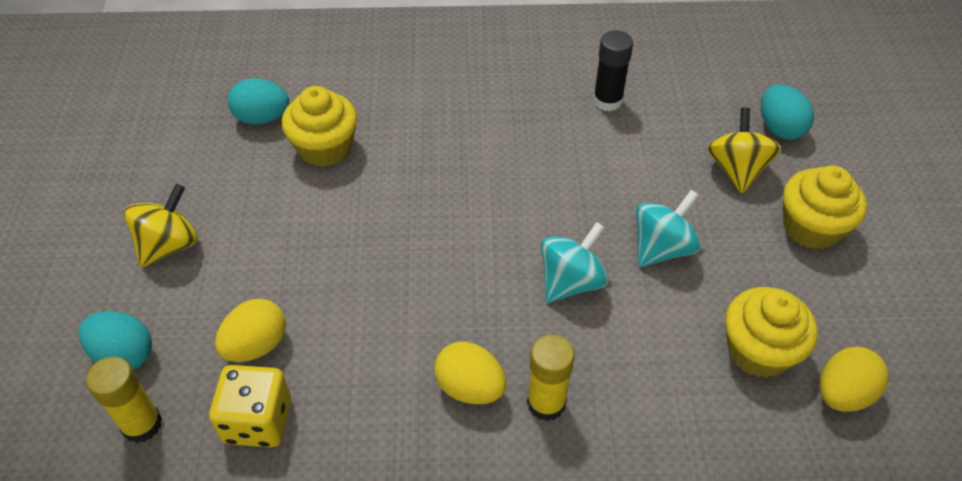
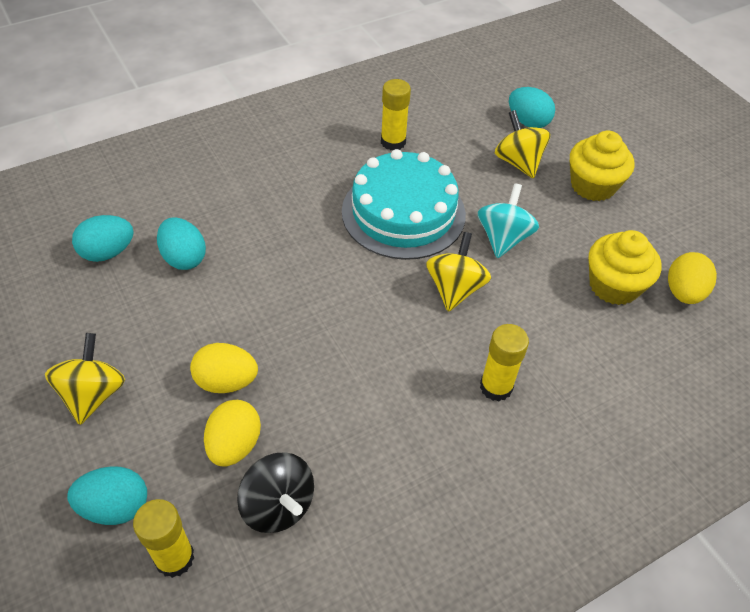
camera: 30 degrees left, 0 degrees up
yellow dice [209,365,291,447] -> black spinning top [237,452,314,533]
yellow cupcake [282,86,357,167] -> turquoise egg [157,218,206,270]
yellow egg [434,341,506,404] -> yellow egg moved to [190,343,258,393]
turquoise spinning top [541,222,608,303] -> yellow spinning top [426,232,491,312]
black glue stick [593,30,633,111] -> yellow glue stick [381,79,411,150]
none -> turquoise cake [342,149,466,260]

